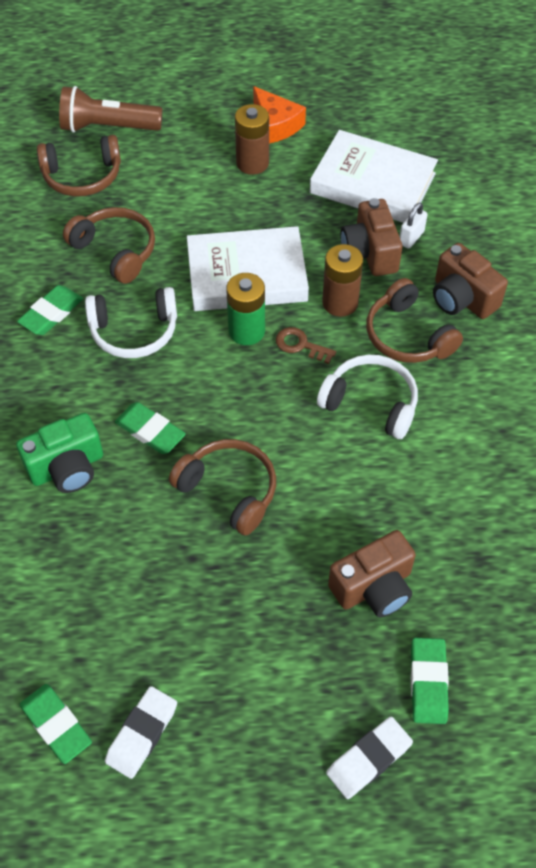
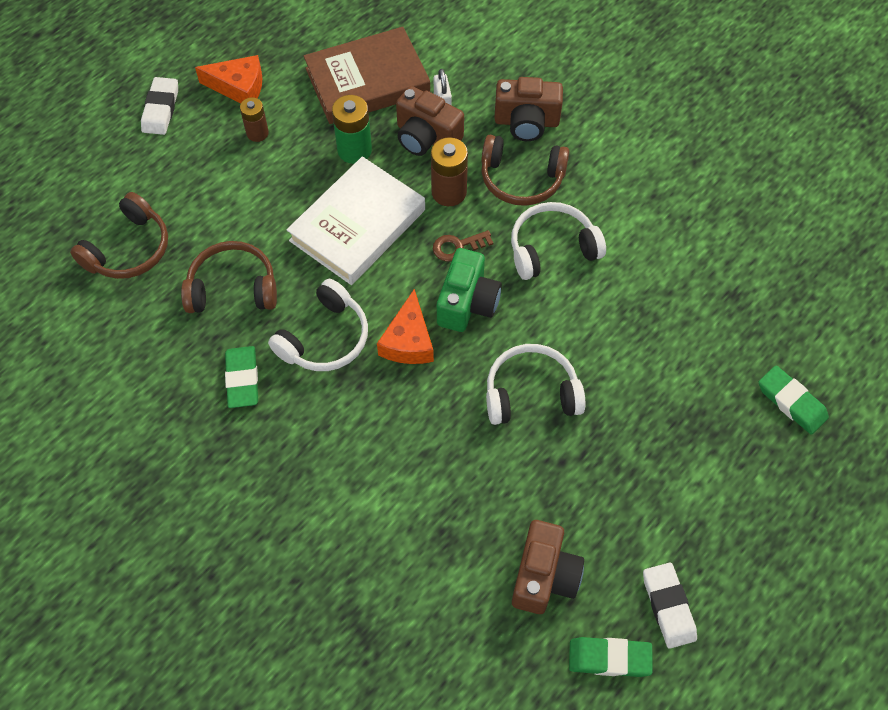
camera: 45 degrees left, 5 degrees up
green camera [16,413,103,493] -> green camera moved to [437,248,502,332]
brown flashlight [59,86,162,133] -> none
green eraser [115,402,186,454] -> none
brown headphones [169,439,276,536] -> white headphones [486,344,586,425]
green battery [226,273,265,345] -> green battery moved to [332,95,372,164]
brown battery [235,104,269,175] -> brown battery [240,97,269,142], size x0.65
white book [310,130,438,223] -> brown book [304,27,430,124]
white eraser [326,717,413,799] -> white eraser moved to [141,77,178,135]
brown camera [328,530,416,617] -> brown camera moved to [512,520,584,614]
none -> orange cheese [377,289,434,364]

